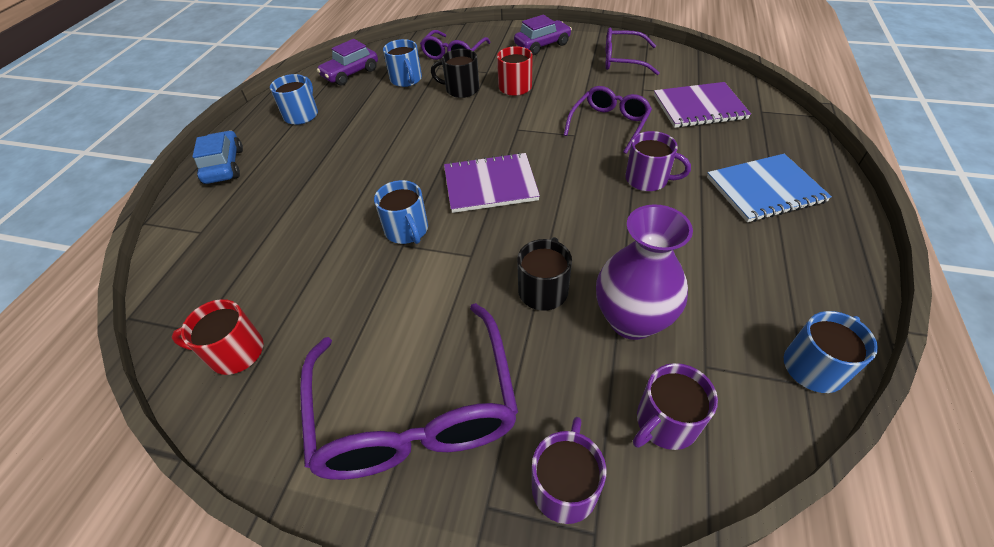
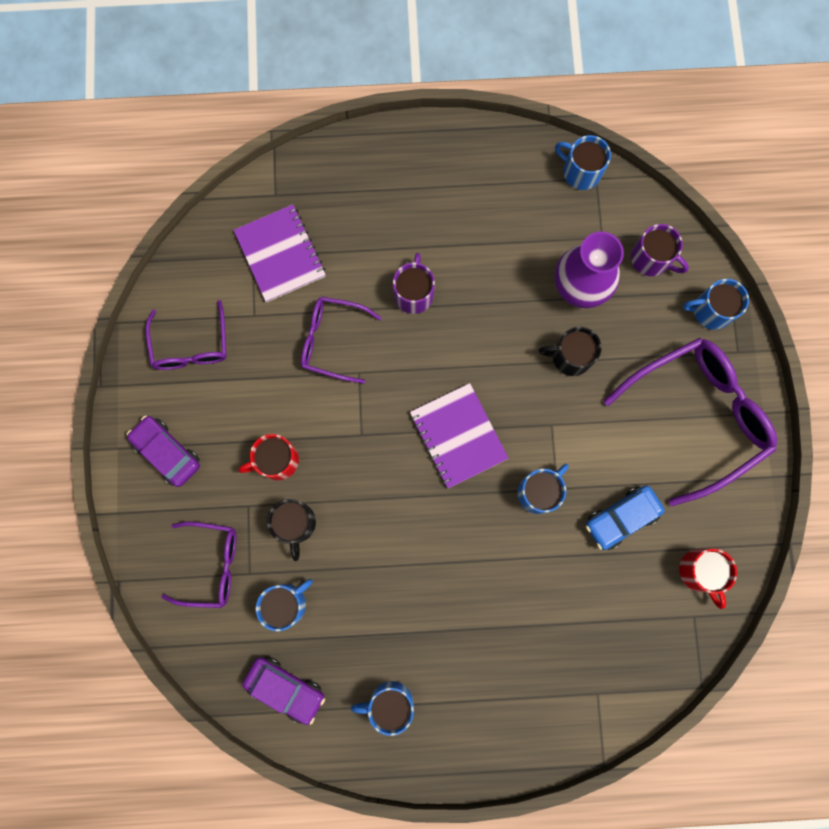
camera: 110 degrees left, 30 degrees up
blue car [192,130,243,184] -> blue car moved to [586,486,665,550]
purple mug [532,417,606,524] -> blue mug [683,279,749,330]
blue notebook [707,154,832,222] -> none

